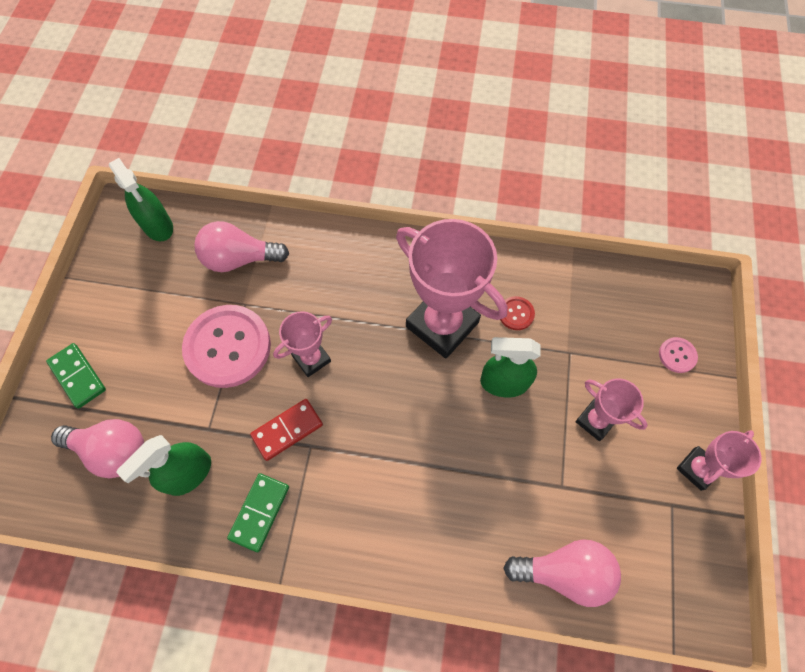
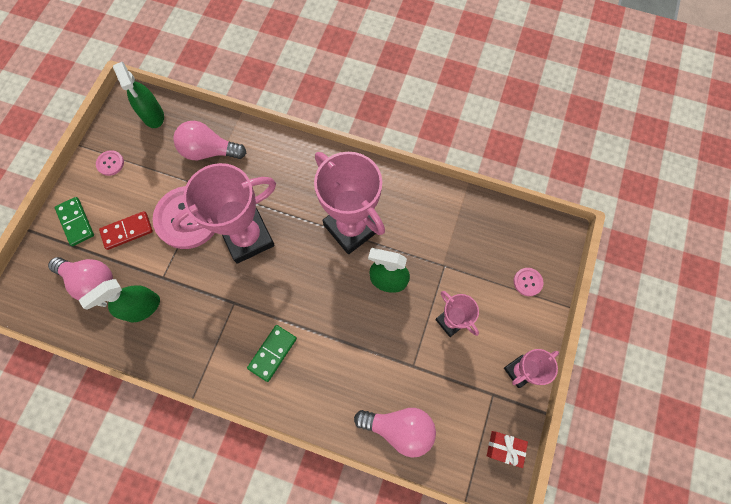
camera: 10 degrees right, 5 degrees up
green domino [227,473,289,552] -> green domino moved to [247,325,297,382]
red domino [250,399,323,461] -> red domino moved to [99,211,153,250]
pink trophy [273,311,332,377] -> pink trophy [172,163,276,264], size x1.91
red button [500,296,535,330] -> none
none -> pink button [96,150,124,176]
none -> red gift [487,431,528,468]

